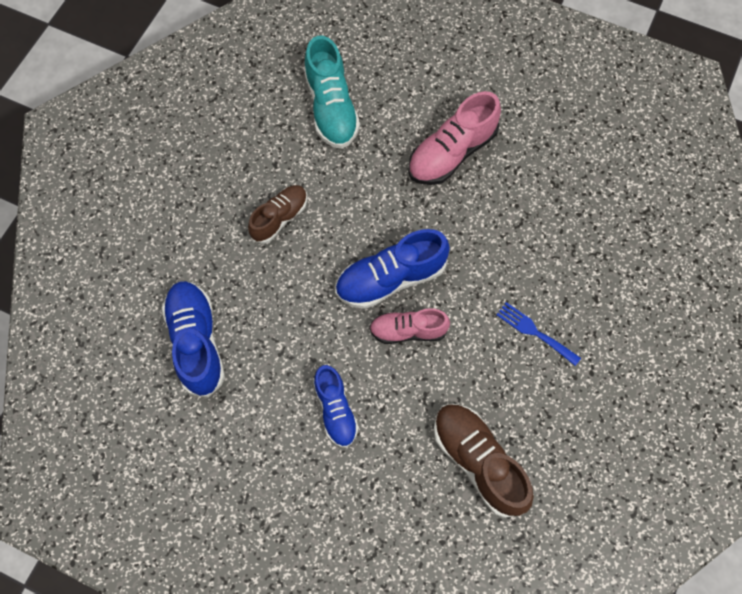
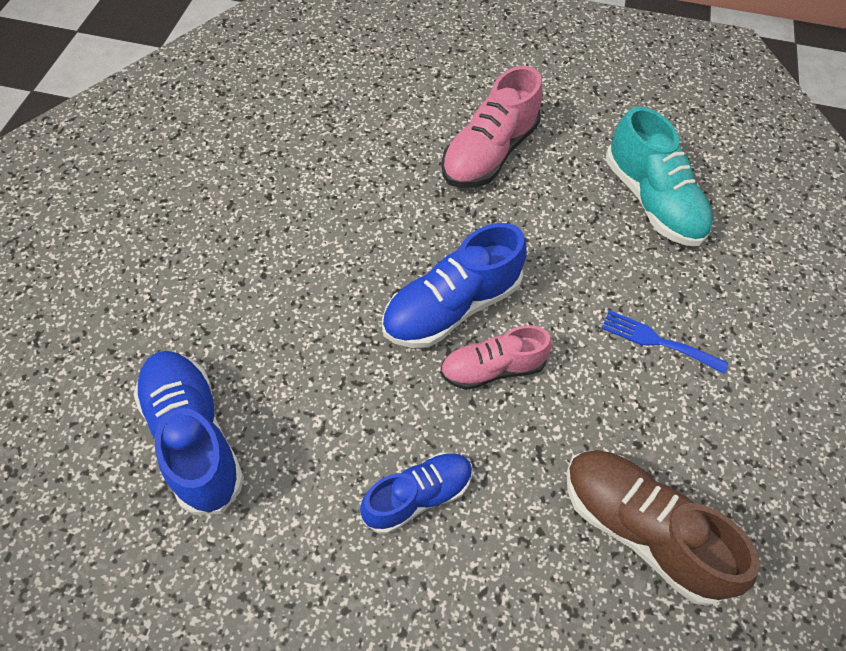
camera: 15 degrees left, 10 degrees down
brown shoe [248,185,307,244] -> none
turquoise shoe [304,36,360,149] -> turquoise shoe moved to [606,107,713,246]
blue shoe [313,365,359,448] -> blue shoe turned 90 degrees counterclockwise [360,452,473,534]

